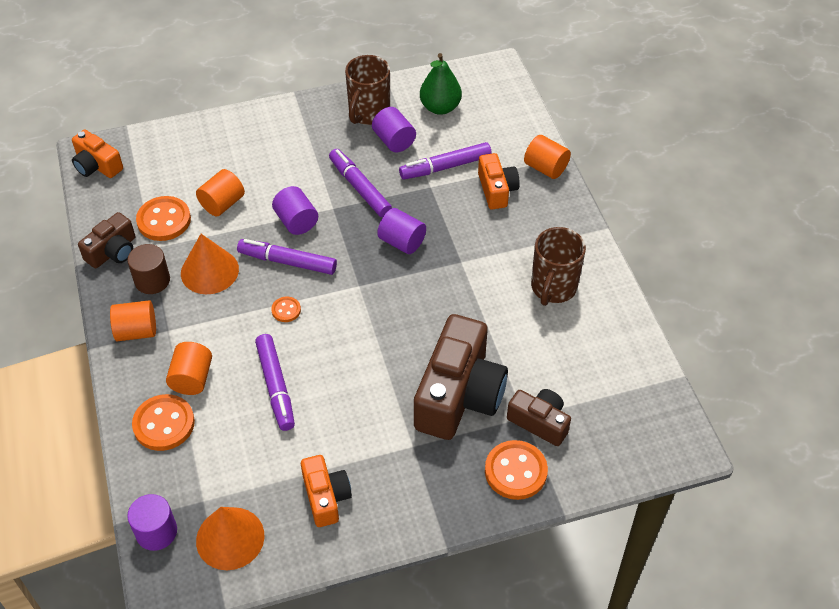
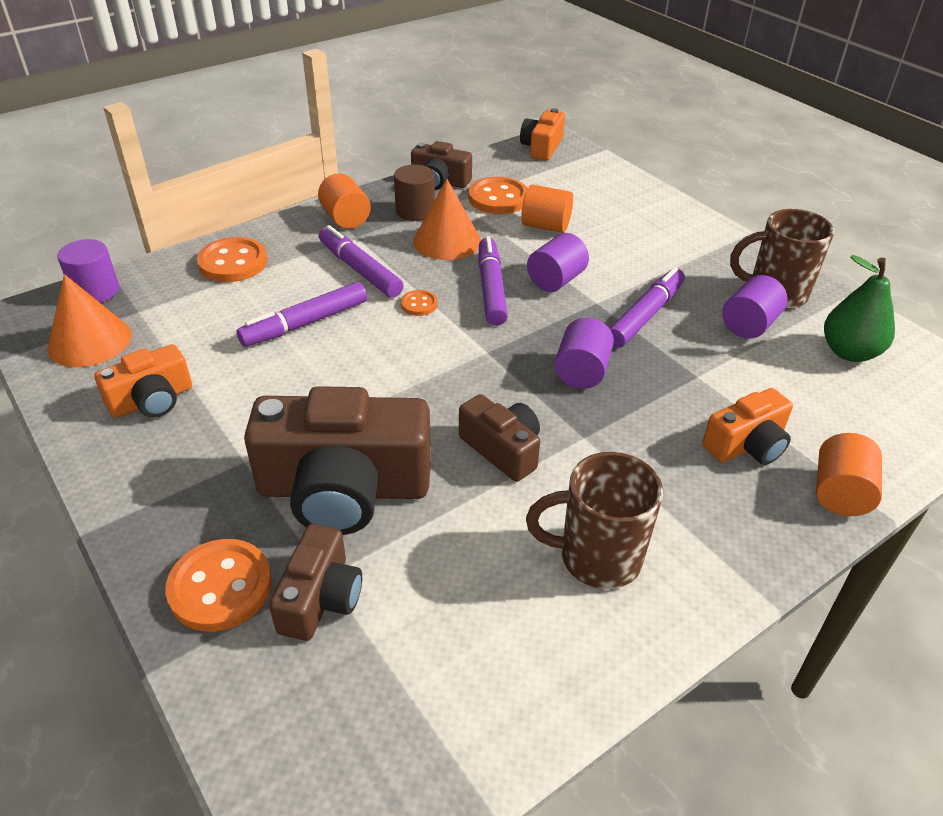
camera: 70 degrees right, 10 degrees down
orange cylinder [166,342,212,395] -> none
purple marker [399,142,492,179] -> purple marker moved to [319,225,403,298]
none -> brown camera [459,394,540,482]

